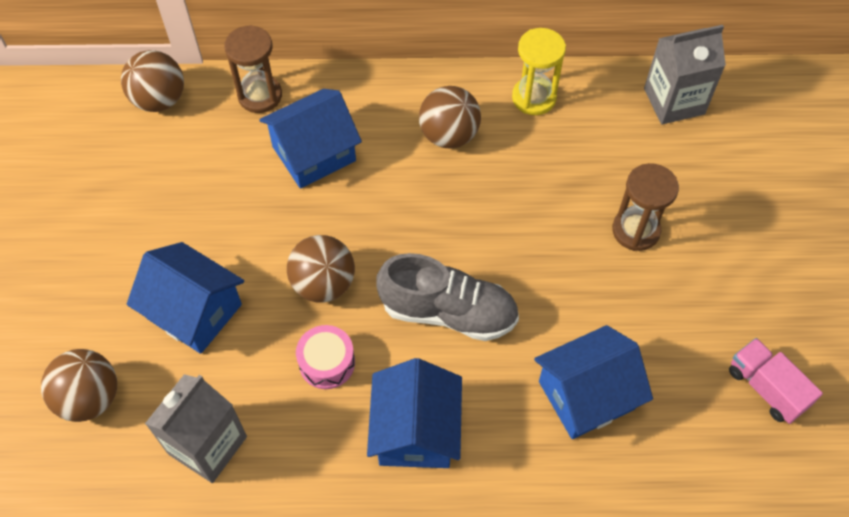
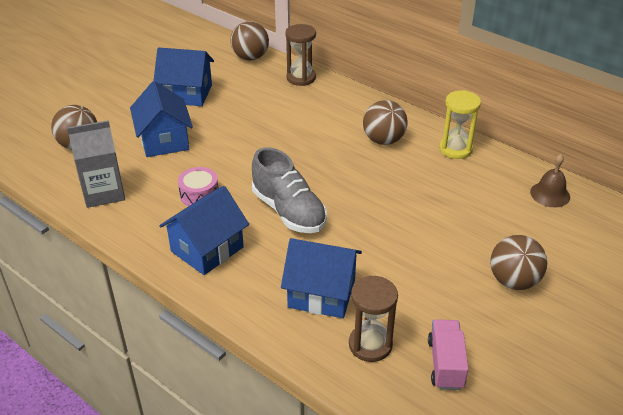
camera: 40 degrees right, 20 degrees down
blue house [259,89,362,189] -> blue house moved to [154,47,214,106]
brown ball [287,235,355,303] -> brown ball moved to [490,235,547,290]
brown hourglass [612,163,679,251] -> brown hourglass moved to [349,275,398,362]
grey carton [644,25,726,124] -> brown bell [530,154,570,207]

